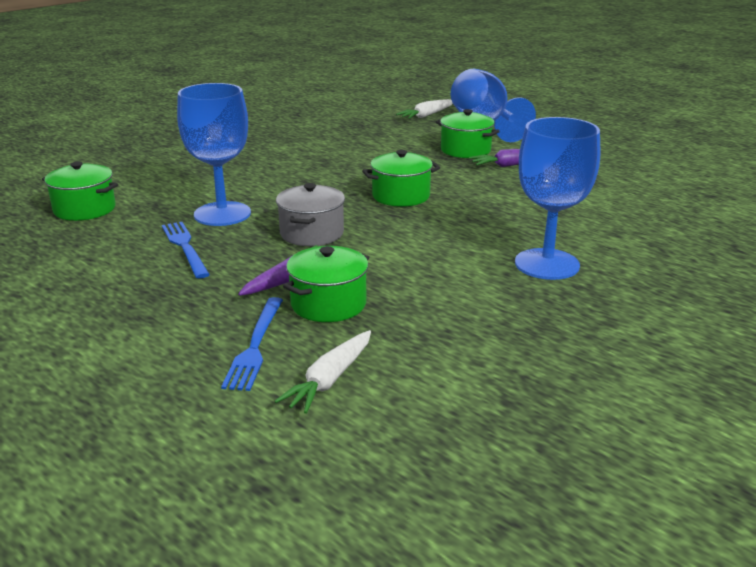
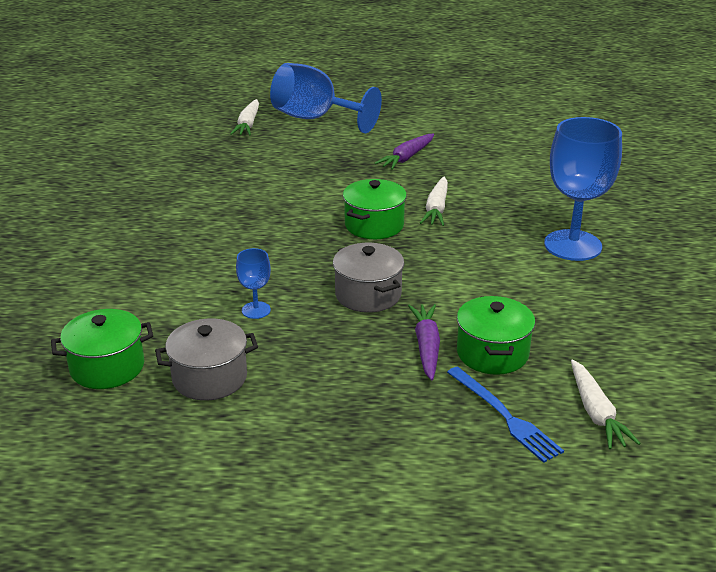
camera: 40 degrees left, 5 degrees up
blue fork [162,222,210,279] -> none
blue goblet [177,83,251,226] -> blue goblet [236,248,271,319], size x0.46
green pot [436,109,500,158] -> none
none -> grey pot [155,318,258,401]
none -> white carrot [420,177,448,226]

